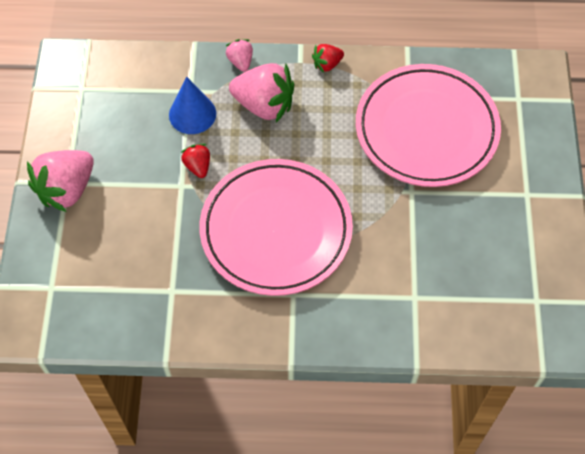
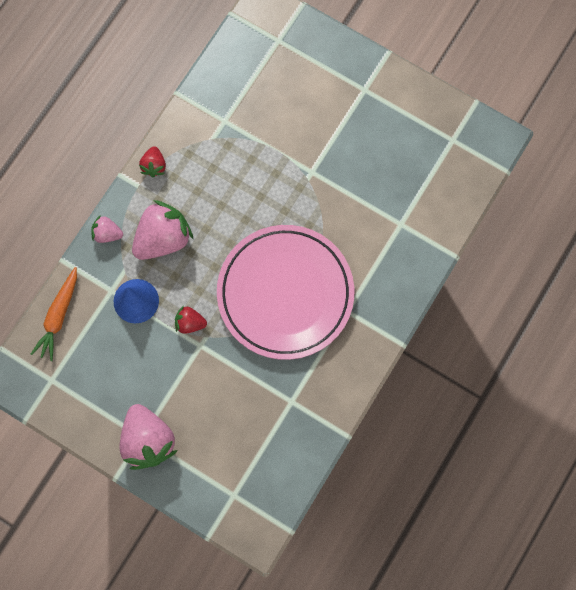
camera: 60 degrees left, 15 degrees up
pink plate [356,64,501,187] -> none
none -> orange carrot [31,267,77,361]

